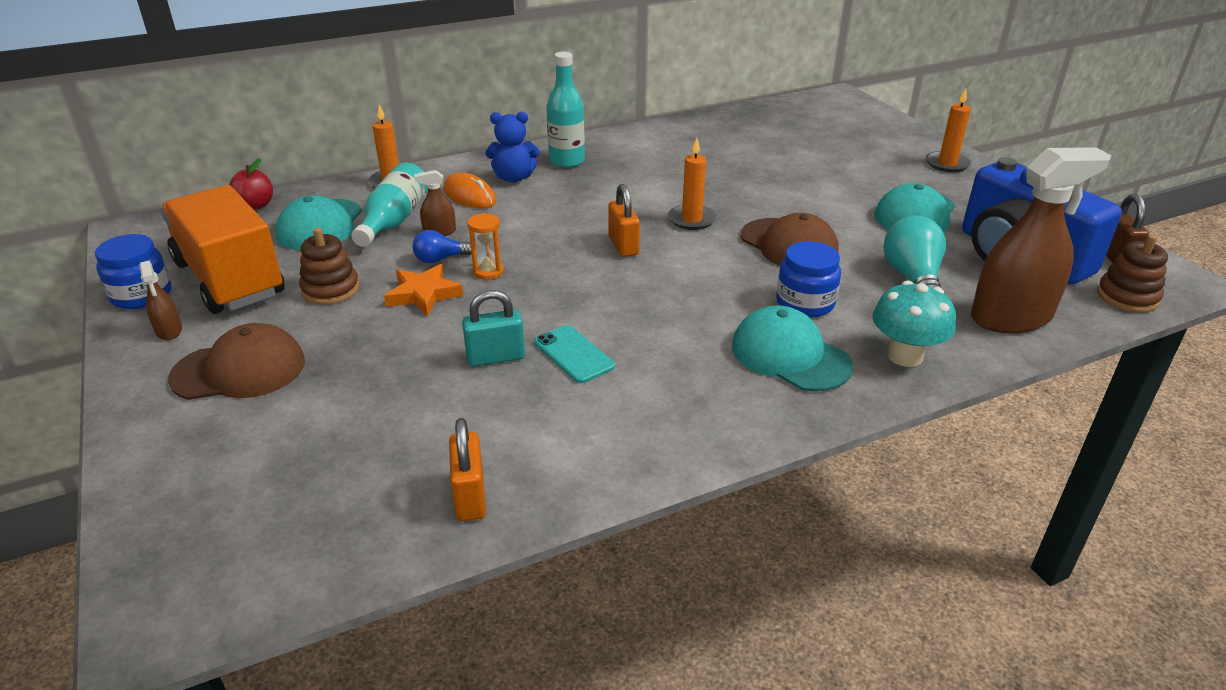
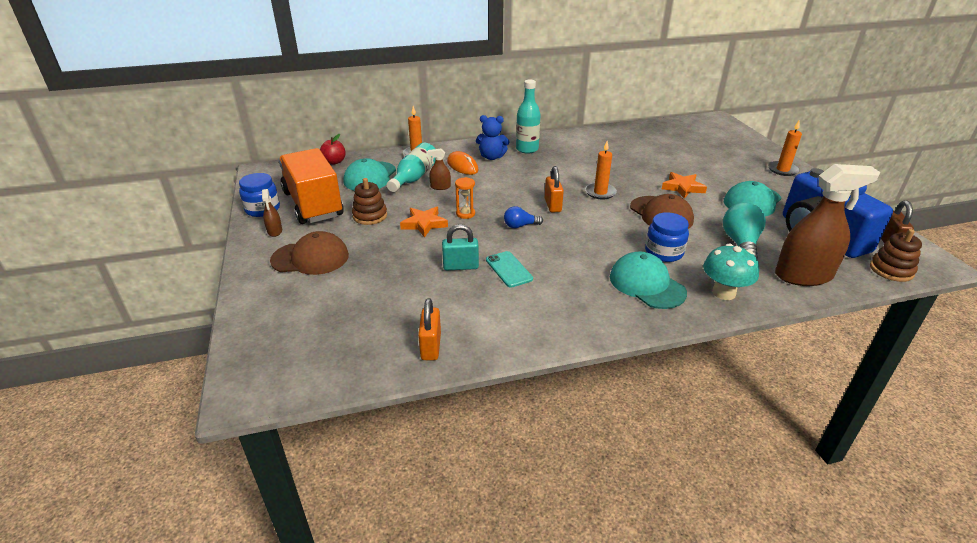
camera: 10 degrees right, 0 degrees up
blue light bulb [412,230,472,264] -> blue light bulb moved to [504,206,543,228]
none -> orange star [662,172,707,199]

